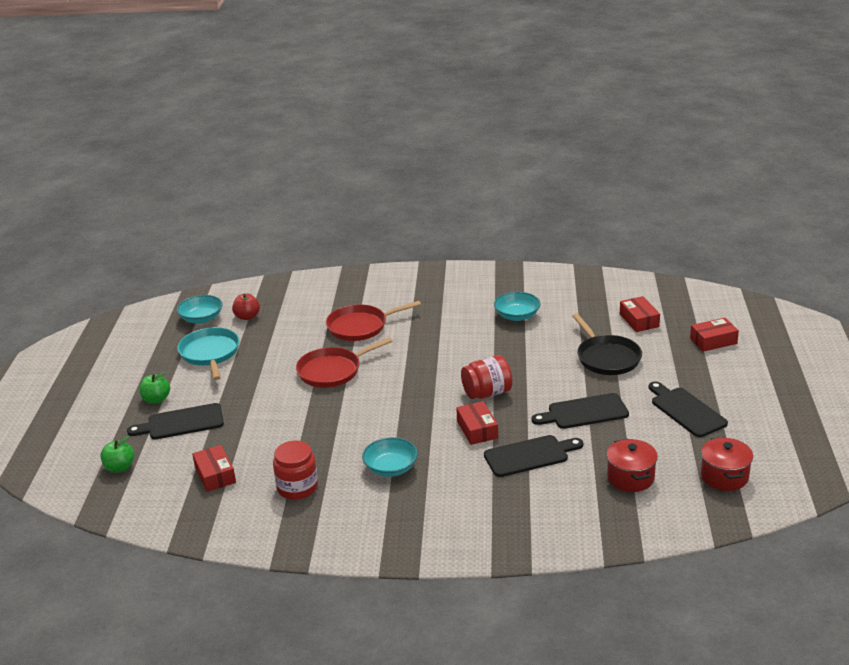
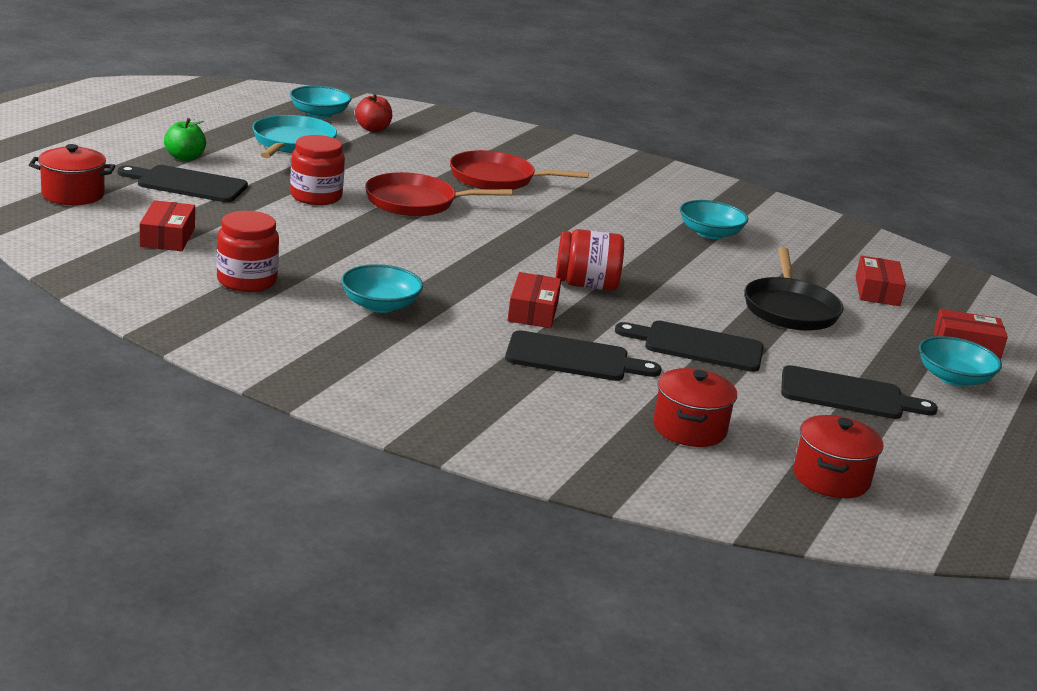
camera: 20 degrees right, 5 degrees down
green apple [100,436,134,473] -> red pot [29,144,115,205]
black cutting board [649,381,728,437] -> black cutting board turned 105 degrees clockwise [781,365,938,419]
none -> red jar [290,135,345,205]
none -> turquoise bowl [919,336,1002,386]

